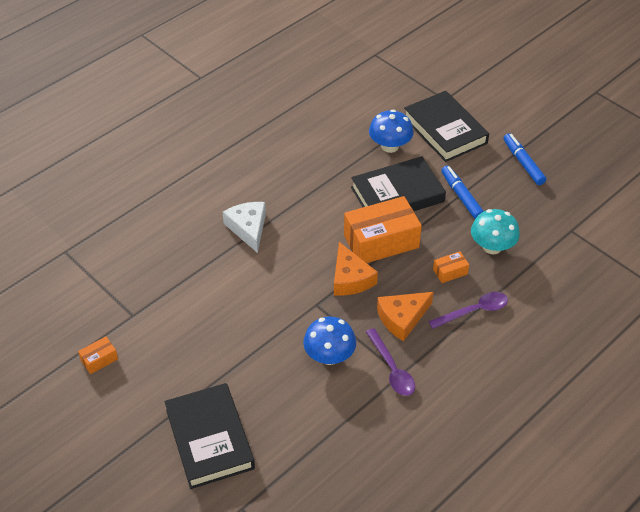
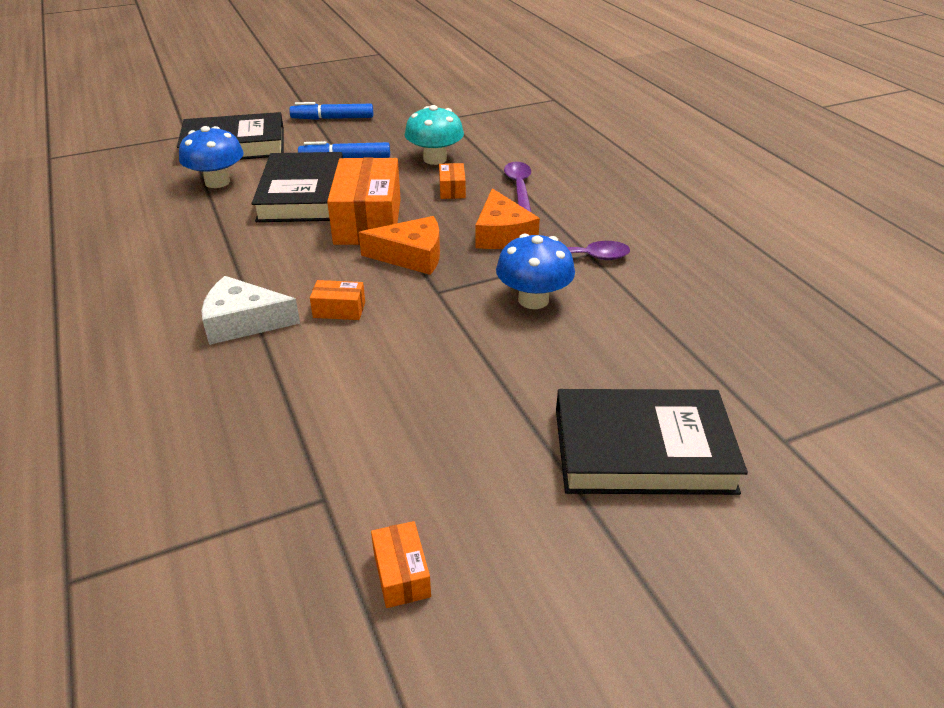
camera: 70 degrees left, 10 degrees down
none -> orange box [310,280,365,320]

